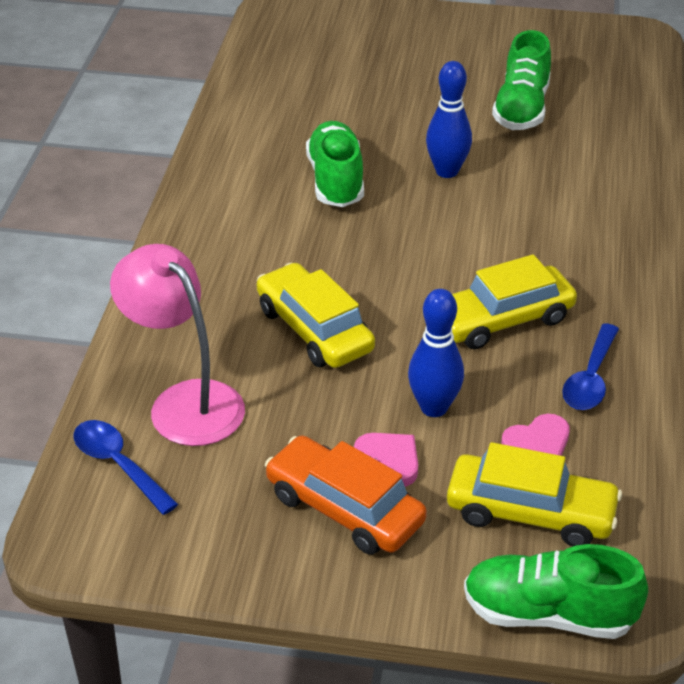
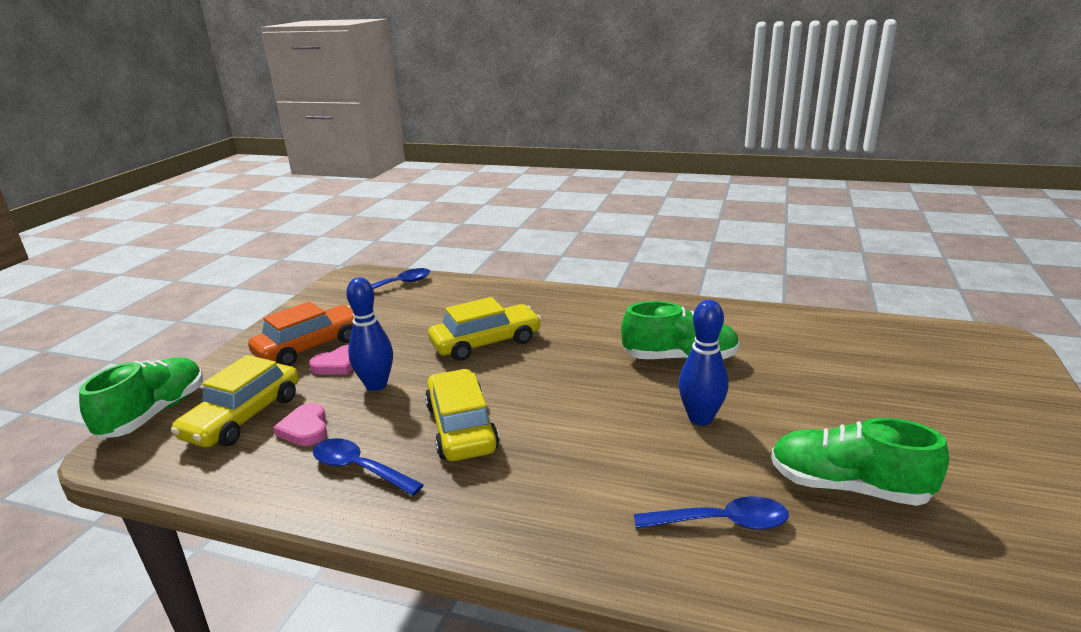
camera: 100 degrees right, 15 degrees down
pink lamp [110,244,245,446] -> none
none -> blue spoon [634,496,789,530]

